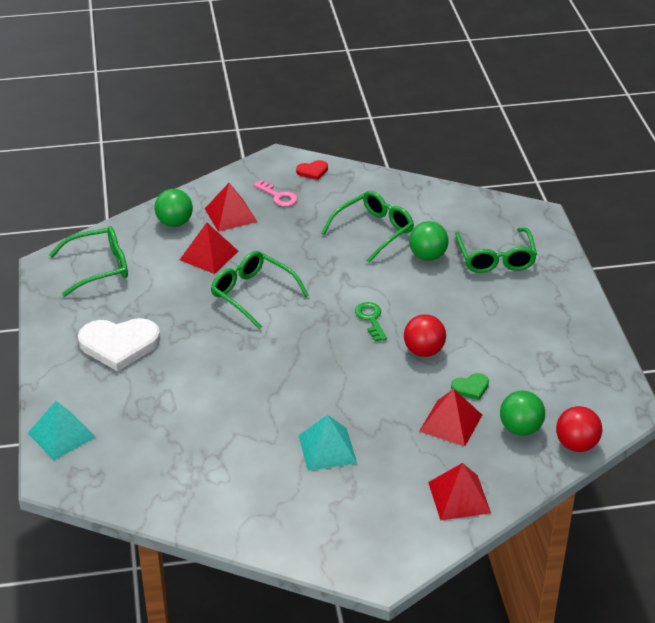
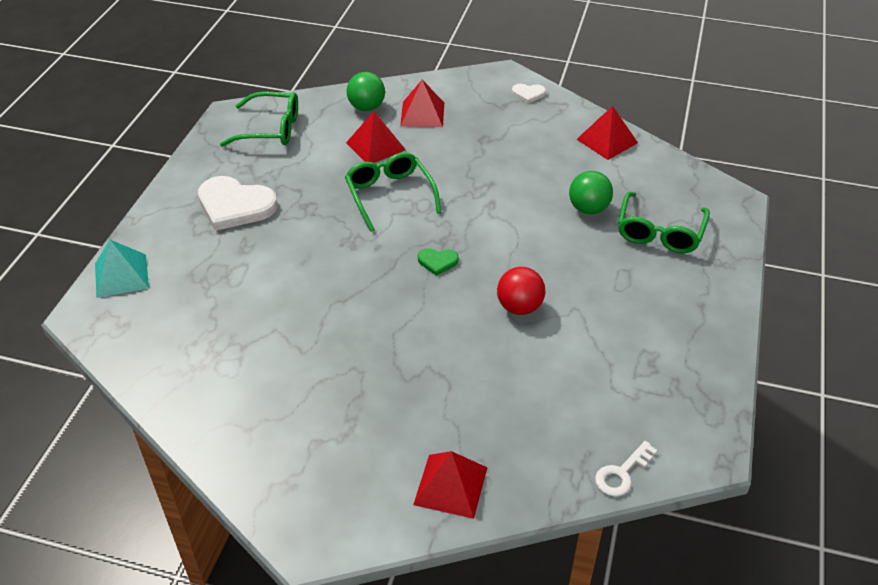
camera: 25 degrees right, 5 degrees up
pink key [253,180,298,207] -> none
red heart [296,160,328,180] -> white heart [512,84,546,103]
turquoise pyramid [298,415,357,471] -> none
green glasses [321,191,414,263] -> none
green key [355,302,387,341] -> none
red pyramid [419,389,482,447] -> red pyramid moved to [576,106,638,160]
green heart [451,373,489,400] -> green heart moved to [418,248,459,276]
green ball [500,390,545,436] -> none
red ball [556,406,602,452] -> white key [595,441,657,496]

